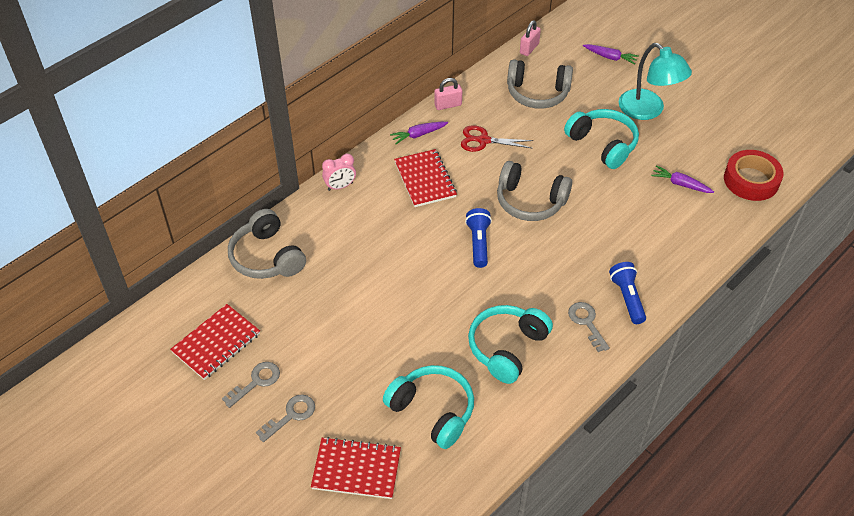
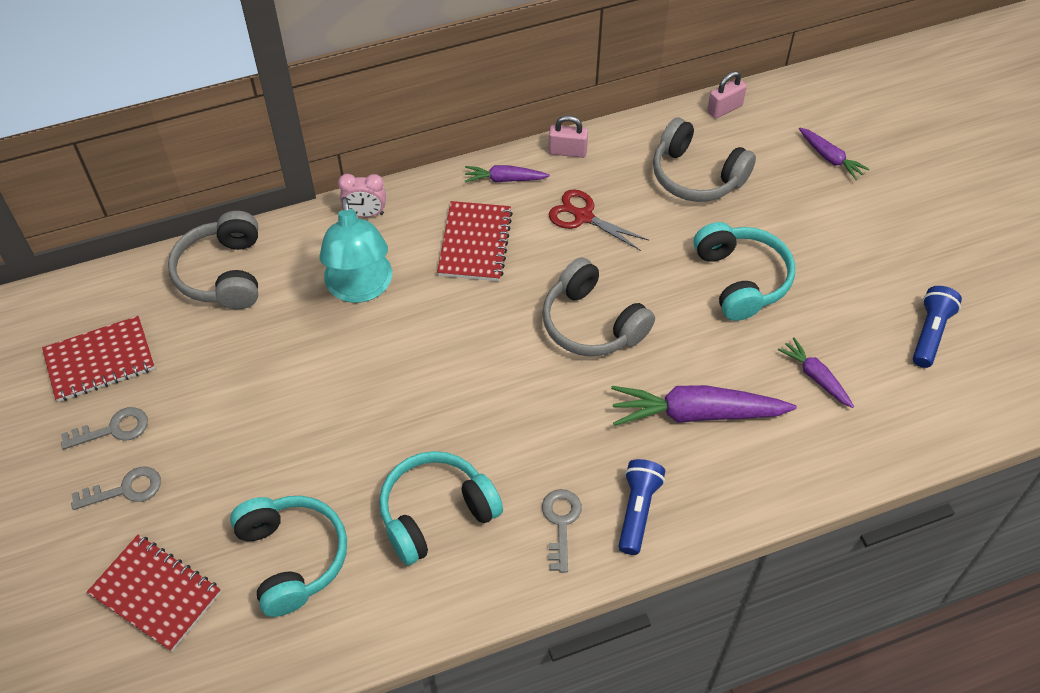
camera: 25 degrees right, 5 degrees up
blue flashlight [465,208,492,268] -> blue flashlight moved to [913,286,962,368]
turquoise lamp [619,43,692,120] -> turquoise lamp moved to [319,197,392,303]
red tape [724,150,784,201] -> none
none -> purple carrot [611,385,797,426]

